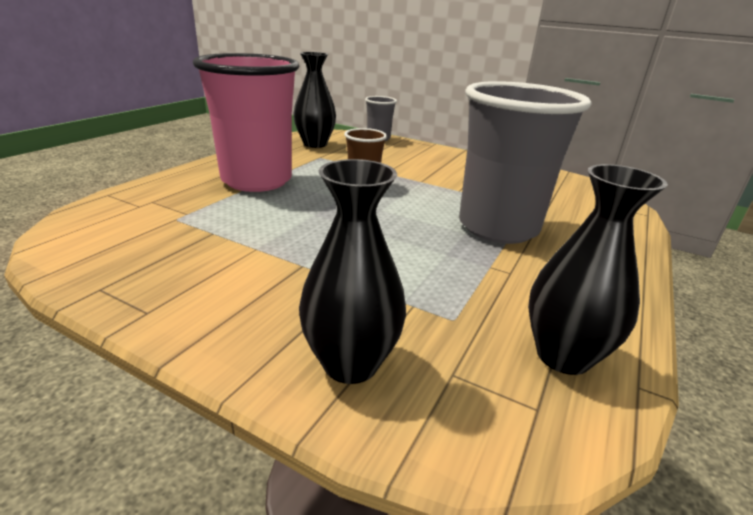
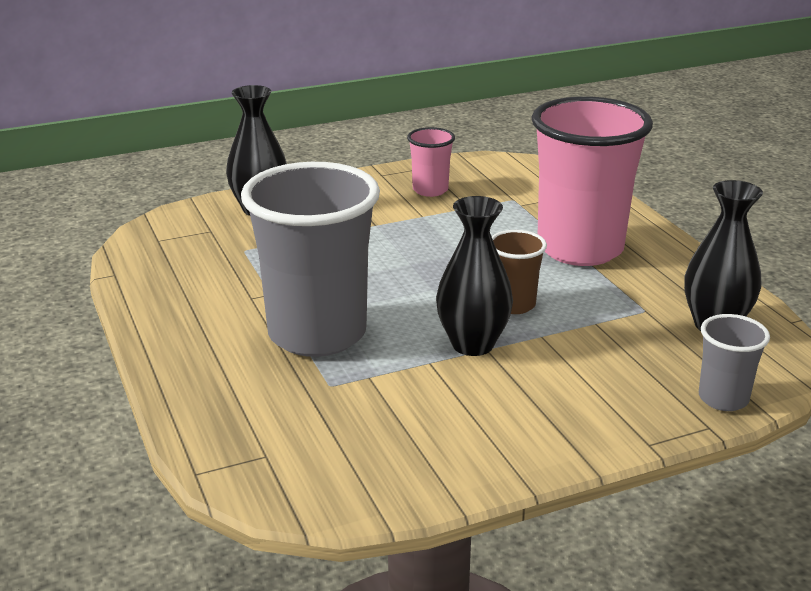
camera: 130 degrees right, 0 degrees up
black vase [528,164,668,375] -> black vase moved to [436,196,513,356]
none -> pink cup [407,127,455,197]

